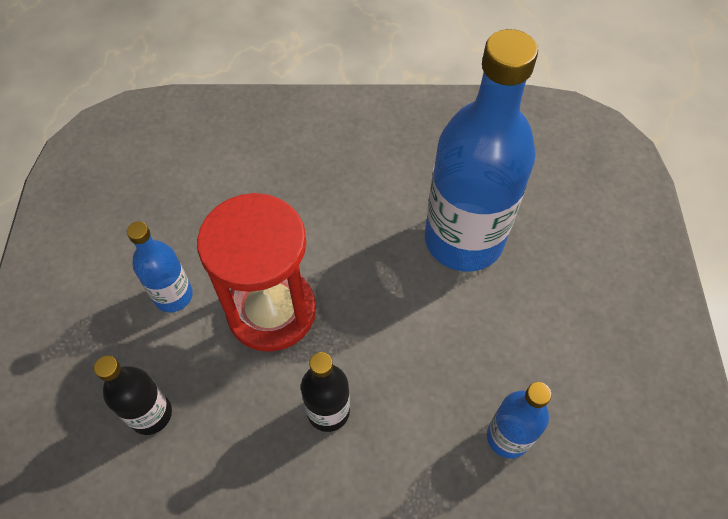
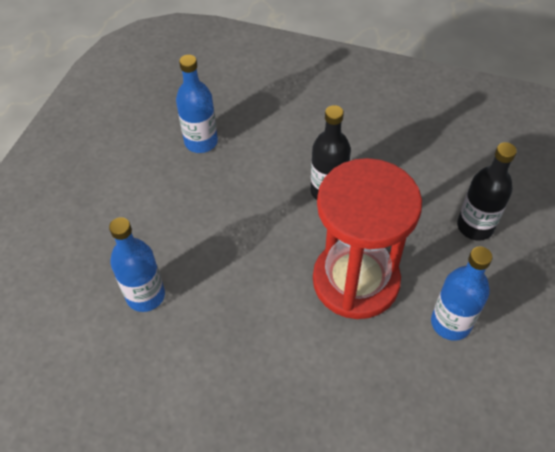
camera: 160 degrees left, 5 degrees down
blue bottle [425,29,538,272] -> blue bottle [109,217,165,312], size x0.47

